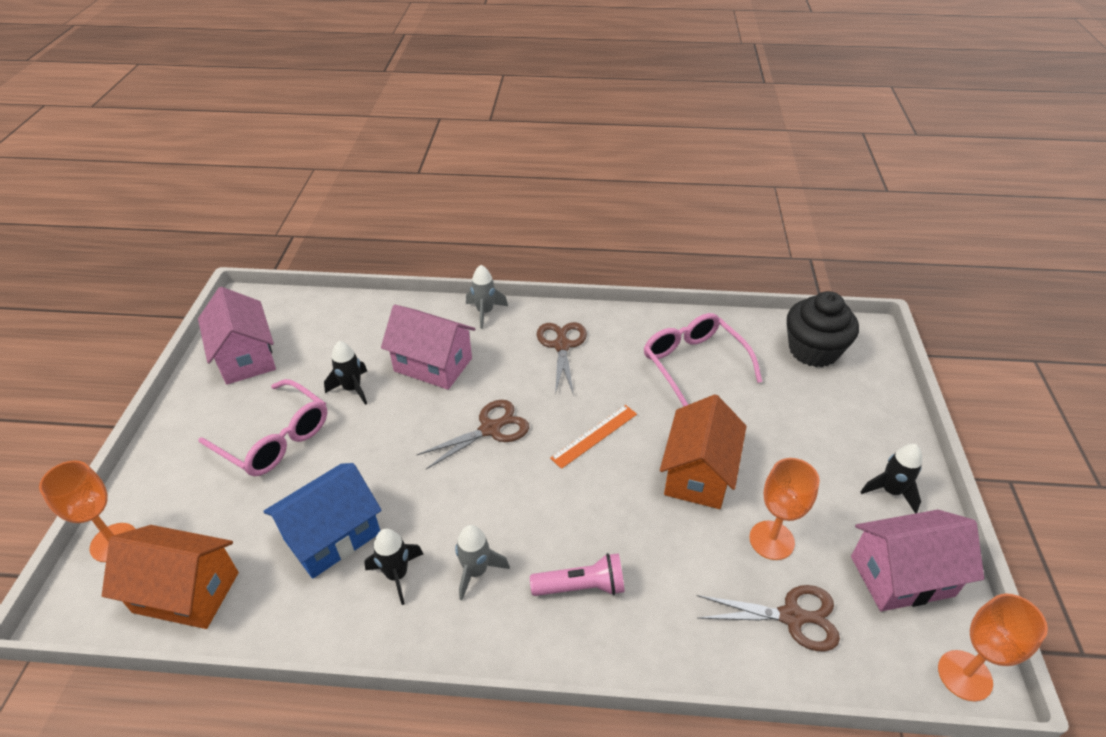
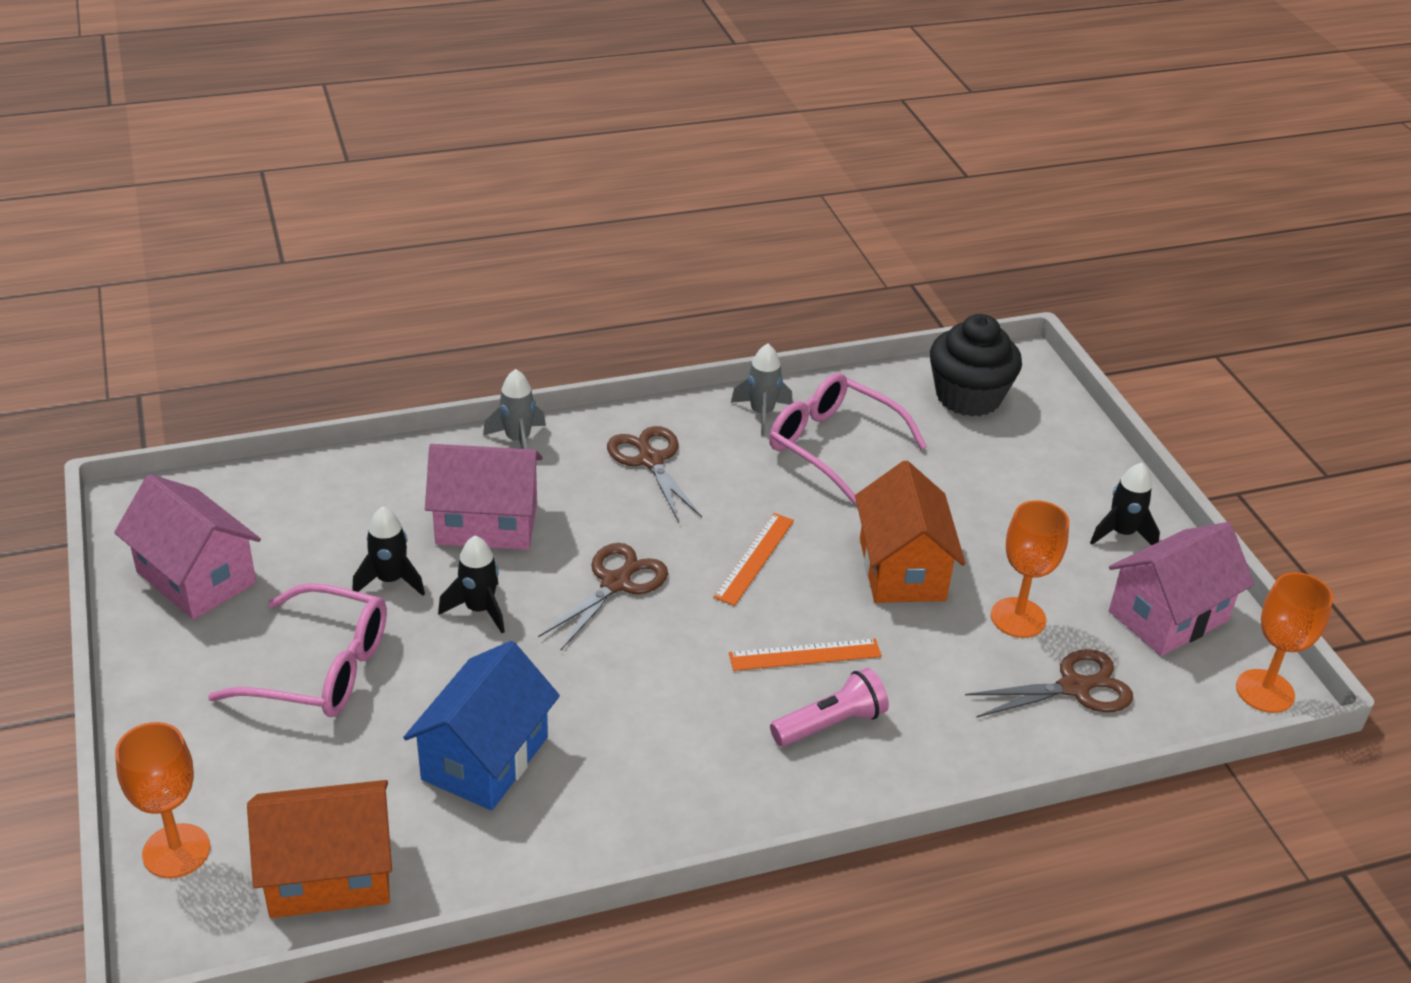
camera: 25 degrees left, 5 degrees down
black rocket [364,529,423,605] -> black rocket moved to [438,536,505,633]
grey rocket [455,525,510,600] -> grey rocket moved to [731,344,793,436]
none -> orange ruler [729,639,882,671]

